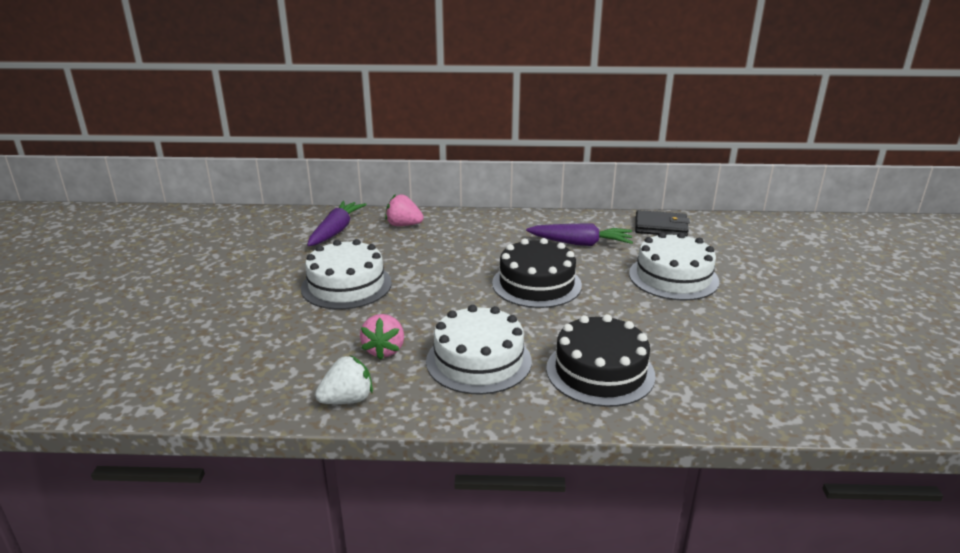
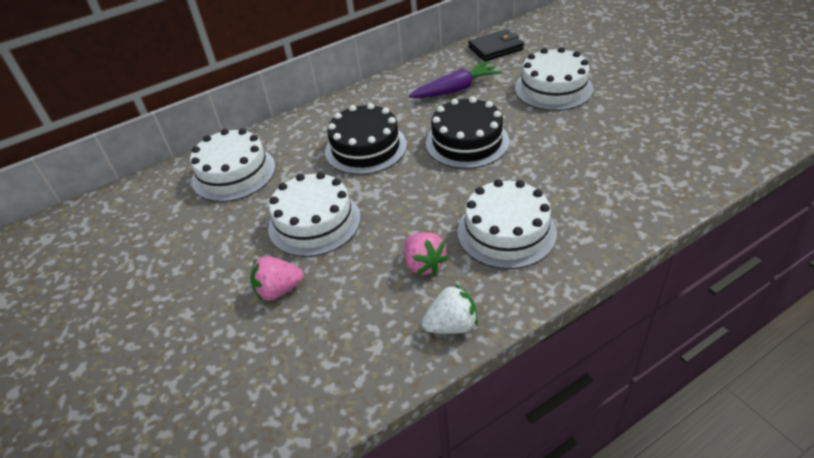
camera: 30 degrees left, 15 degrees up
purple carrot [307,201,367,246] -> white cake [190,128,276,202]
white strawberry [315,355,373,404] -> white strawberry turned 45 degrees clockwise [422,284,478,334]
pink strawberry [385,194,424,226] -> pink strawberry moved to [250,256,304,301]
black cake [546,314,656,407] -> black cake moved to [325,103,407,175]

